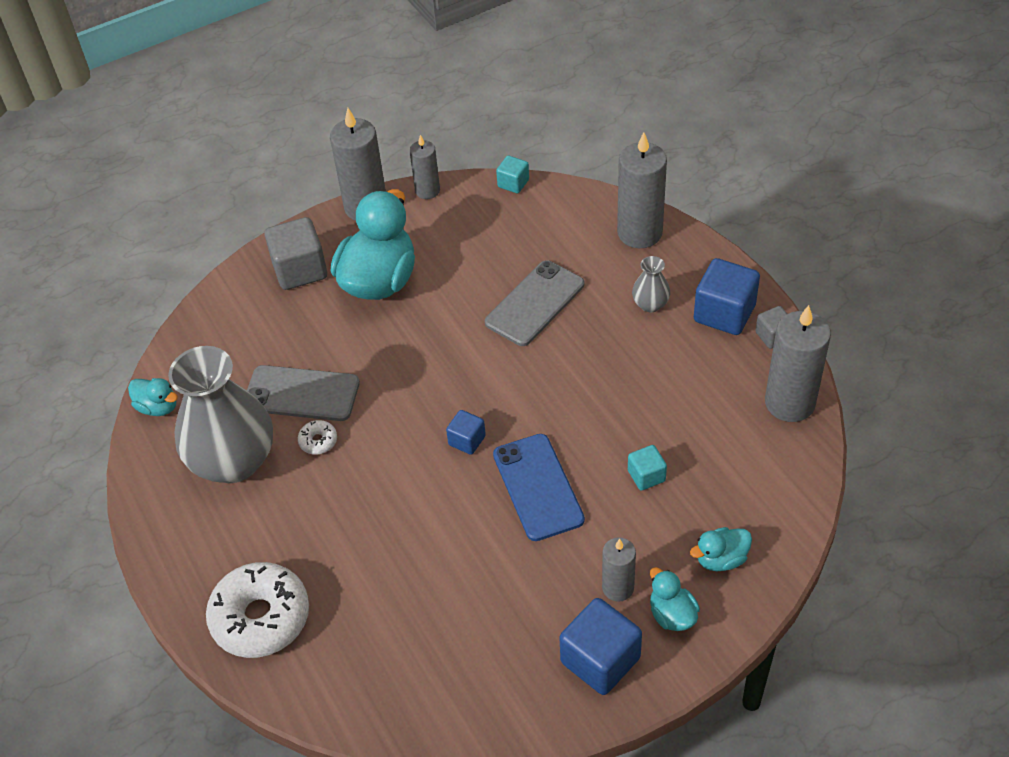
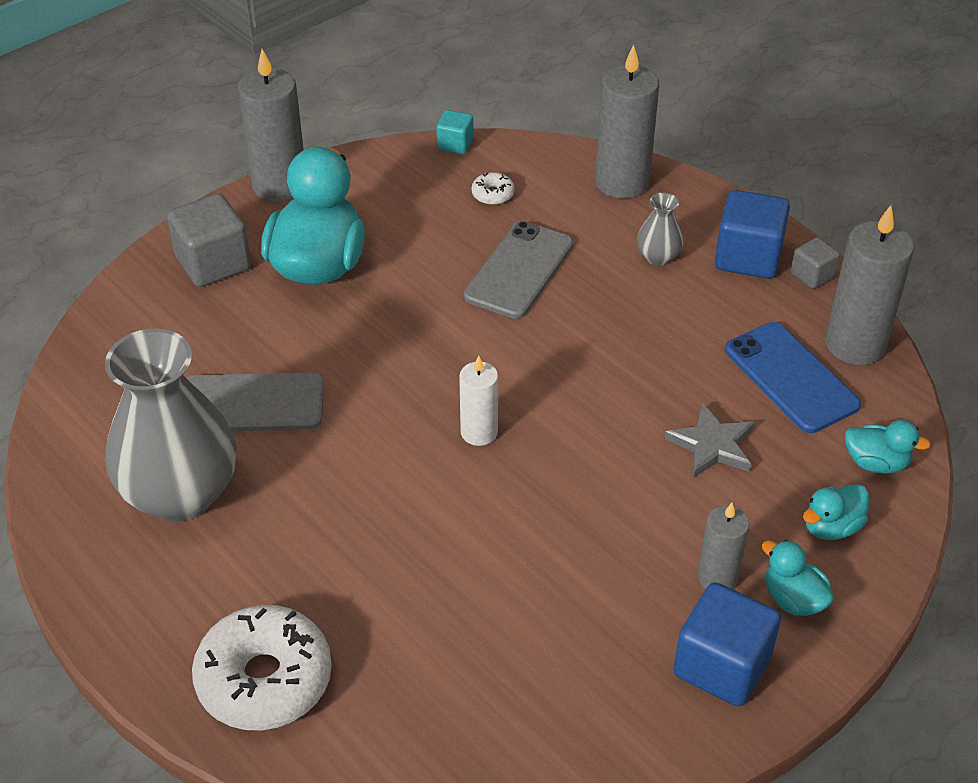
camera: 15 degrees left, 5 degrees down
turquoise duck [128,378,178,416] -> turquoise duck moved to [845,420,931,474]
white donut [298,420,337,455] -> white donut moved to [471,172,515,205]
grey candle [409,135,440,199] -> none
blue cube [446,410,486,455] -> white candle [459,355,498,446]
blue phone [493,434,585,541] -> blue phone moved to [725,322,861,433]
turquoise cube [628,445,667,490] -> grey star [664,403,755,478]

